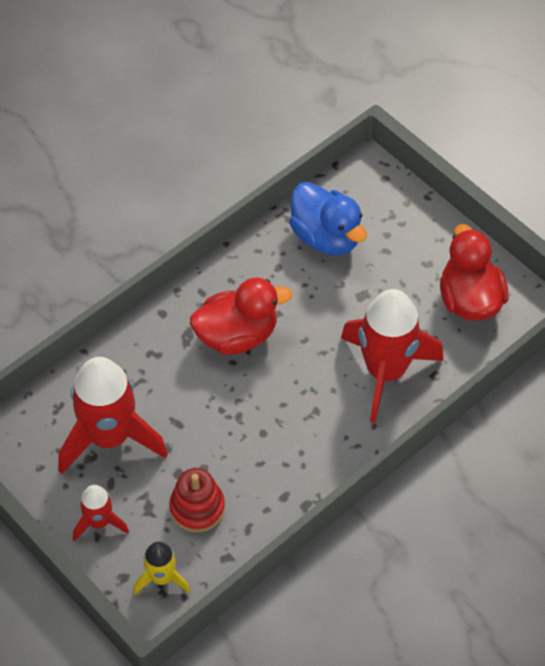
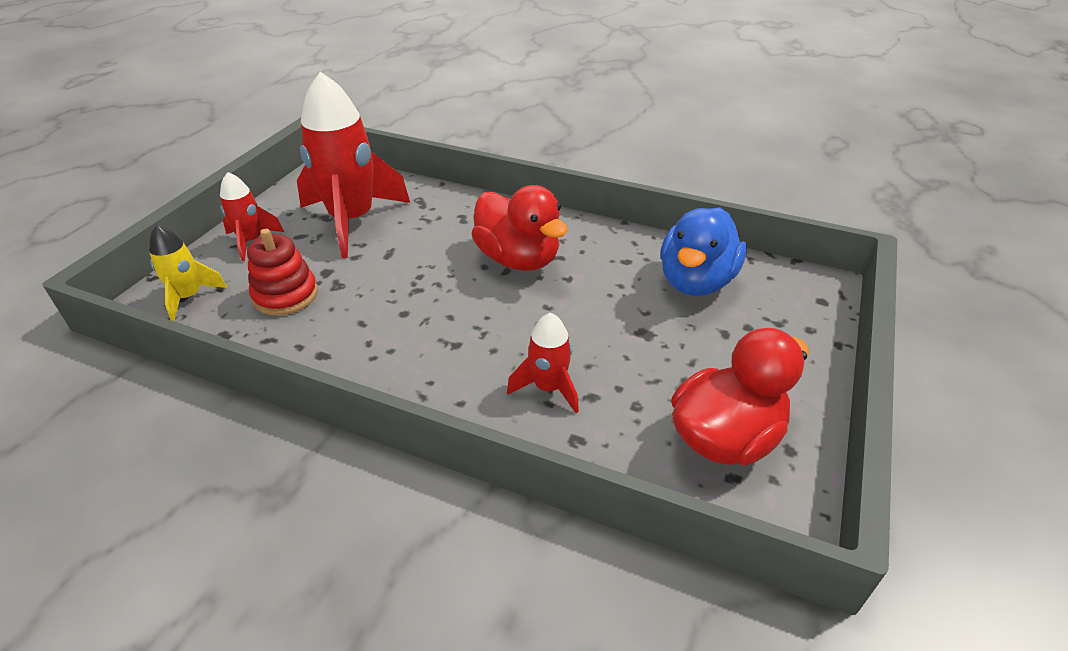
camera: 65 degrees right, 15 degrees down
red rocket [341,289,444,423] -> red rocket [507,313,579,413], size x0.50

